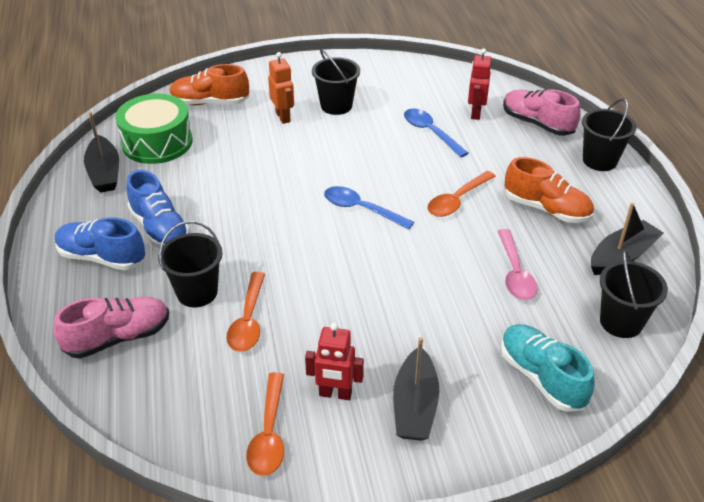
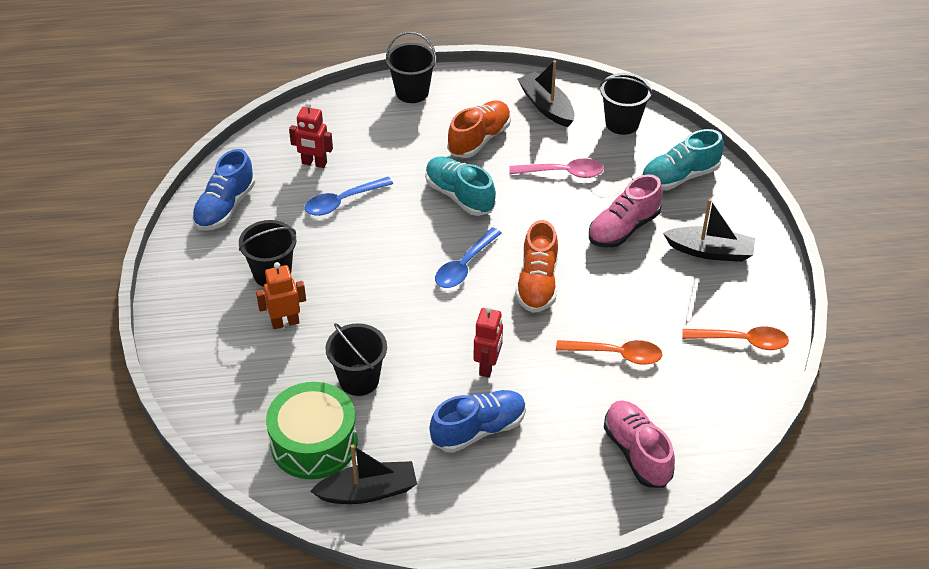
camera: 85 degrees left, 5 degrees up
blue shoe [55,218,145,270] -> blue shoe moved to [192,149,255,231]
black bucket [158,221,223,307] -> black bucket moved to [326,323,387,396]
orange shoe [169,64,249,105] -> orange shoe moved to [516,220,558,313]
red robot [305,323,364,400] -> red robot moved to [474,306,503,378]
orange spoon [427,171,496,217] -> turquoise shoe [425,156,496,216]
pink shoe [503,89,581,136] -> pink shoe moved to [589,174,663,248]

